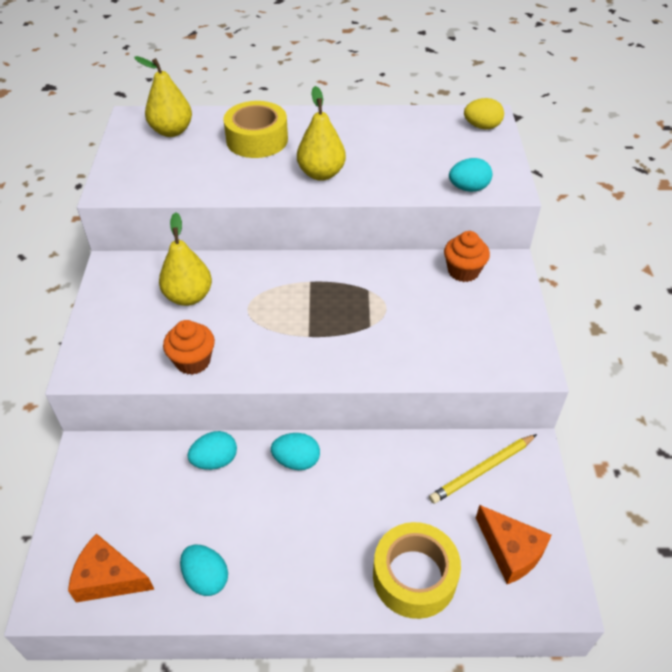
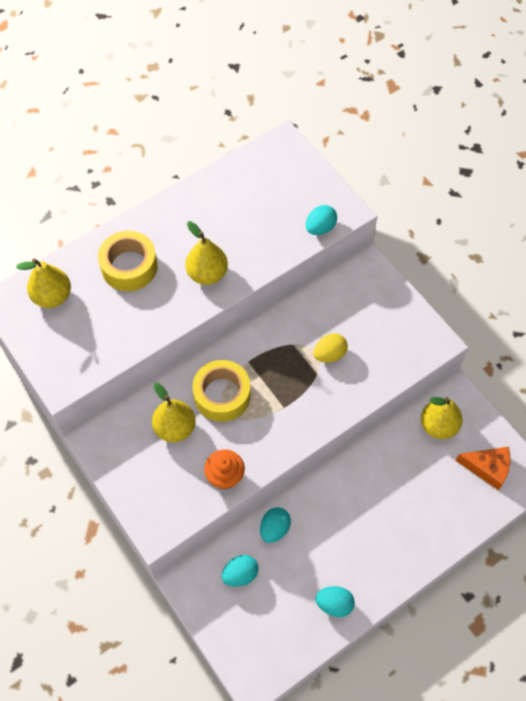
camera: 35 degrees left, 15 degrees up
orange cheese [68,533,154,602] -> none
turquoise egg [271,433,320,470] -> turquoise egg moved to [221,555,258,587]
yellow tape [373,522,461,619] -> yellow tape moved to [192,360,251,422]
yellow pencil [429,434,537,504] -> yellow pear [421,397,463,439]
orange cupcake [444,231,490,282] -> none
yellow egg [464,98,504,130] -> yellow egg moved to [314,333,348,363]

